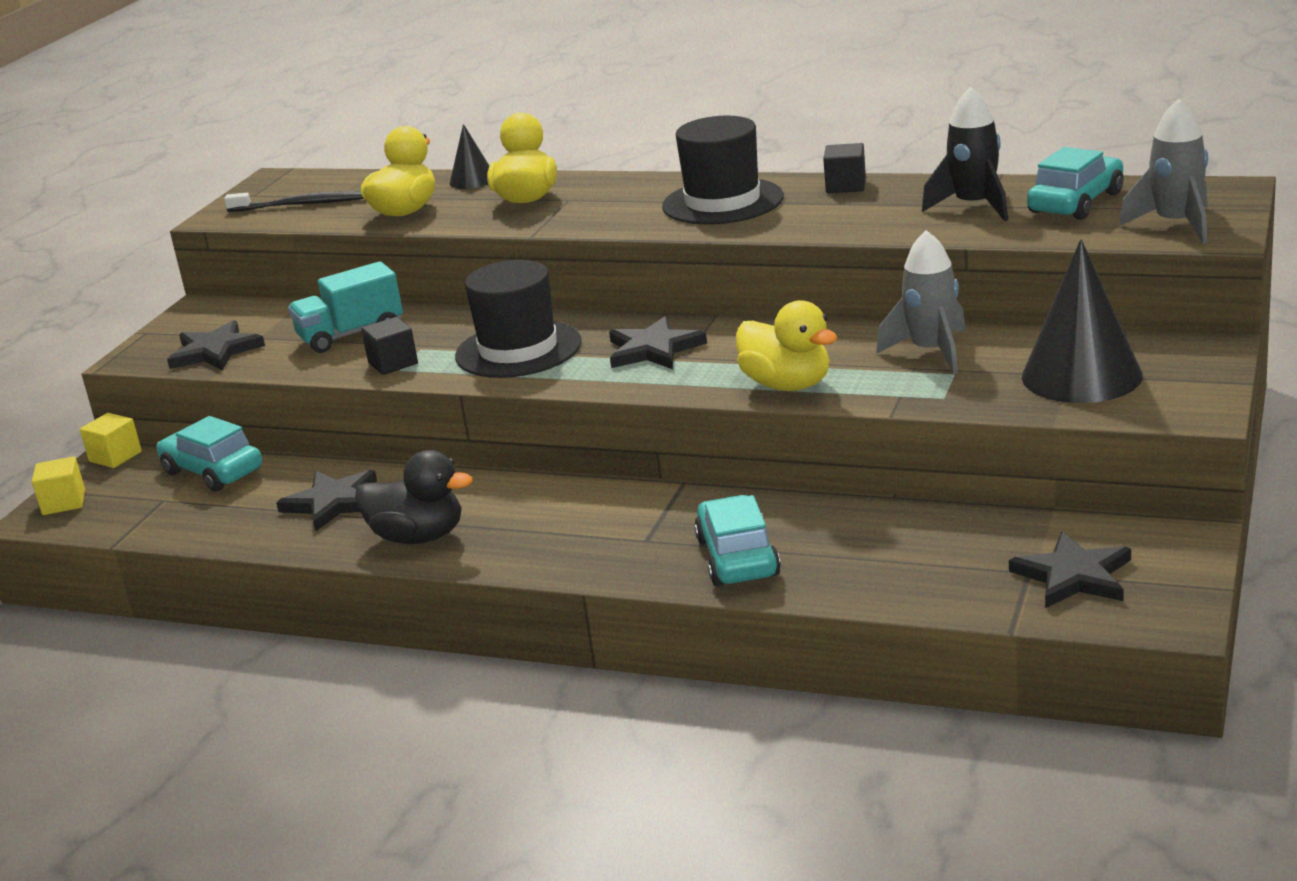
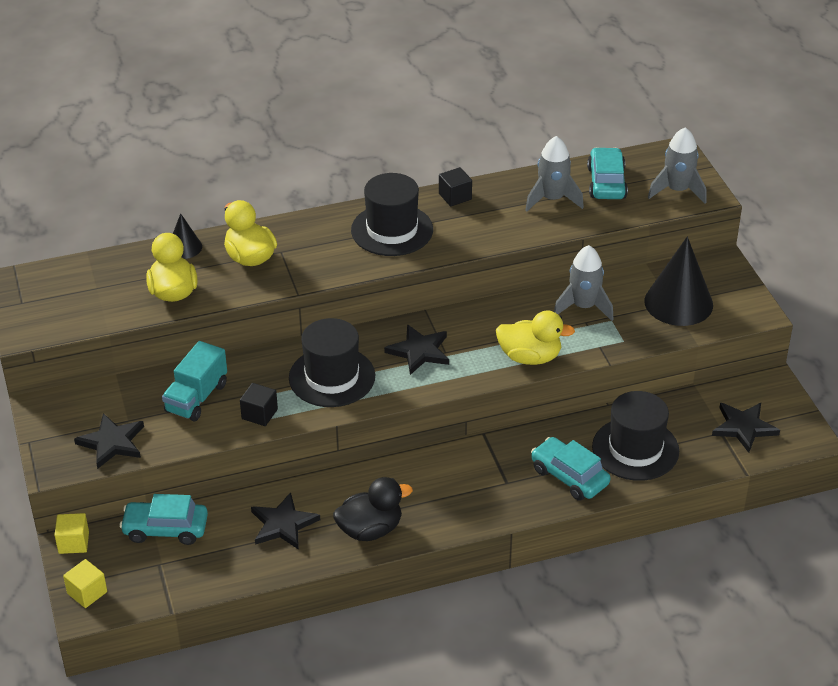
camera: 40 degrees left, 15 degrees up
black toothbrush [224,191,364,212] -> none
black rocket [922,87,1008,221] -> grey rocket [525,136,584,211]
none -> black hat [592,391,679,481]

